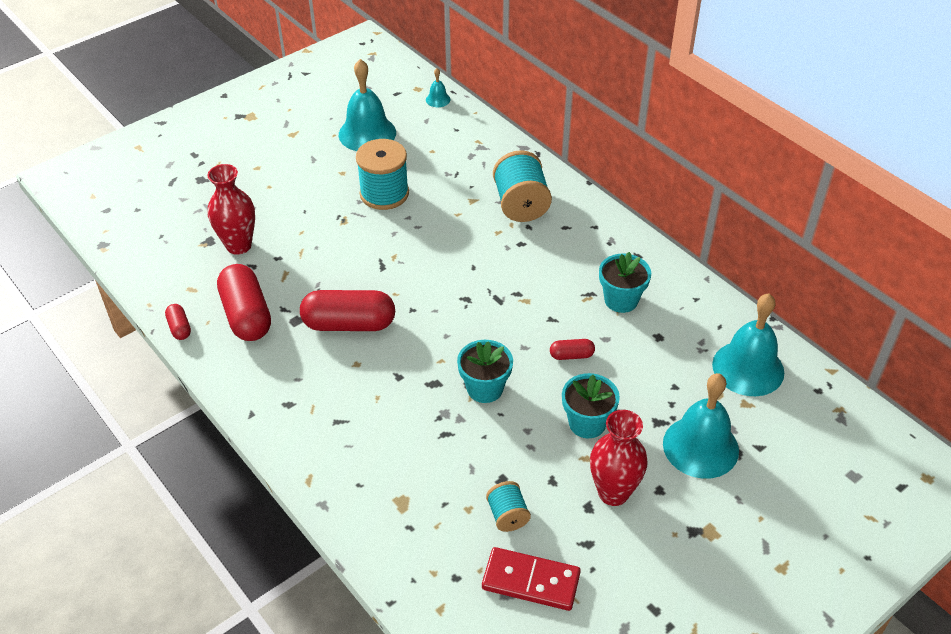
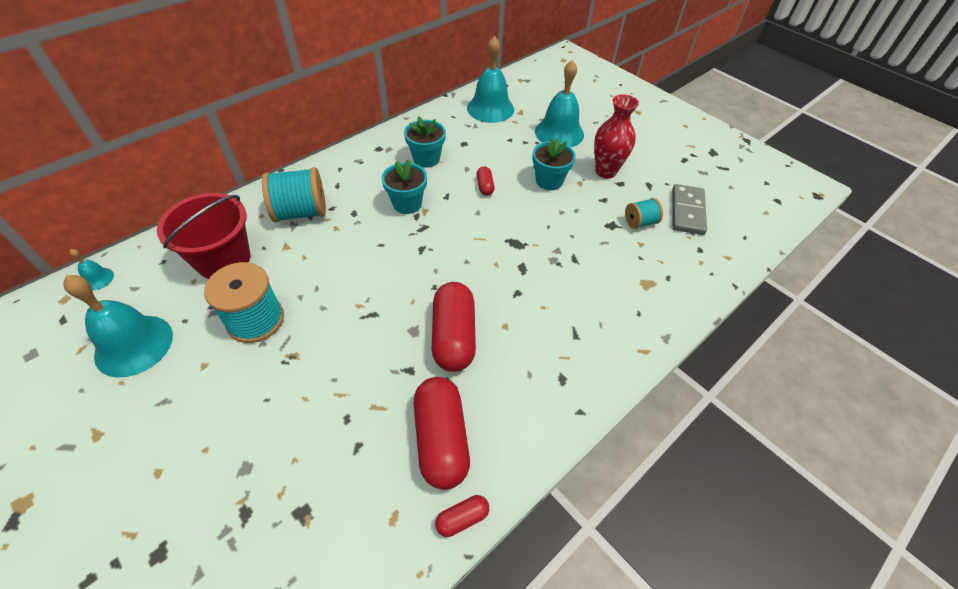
camera: 95 degrees left, 5 degrees up
red vase [208,164,255,255] -> none
red capsule [217,264,271,341] -> red capsule turned 75 degrees counterclockwise [414,377,470,490]
turquoise flower pot [457,340,513,403] -> turquoise flower pot moved to [381,159,427,214]
red domino [482,547,581,611] -> grey domino [672,184,707,235]
none -> red bucket [157,193,250,279]

